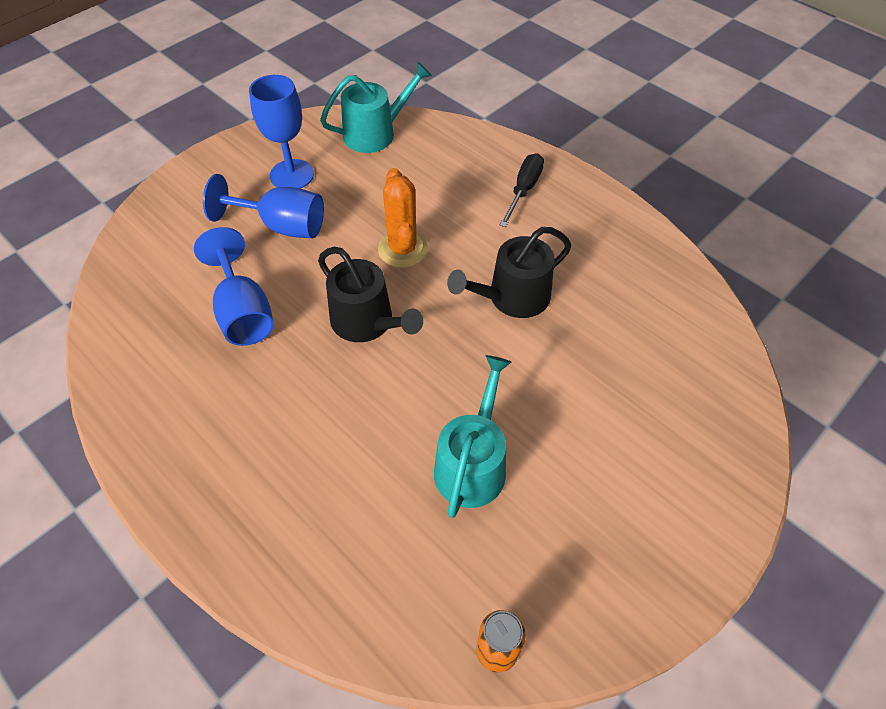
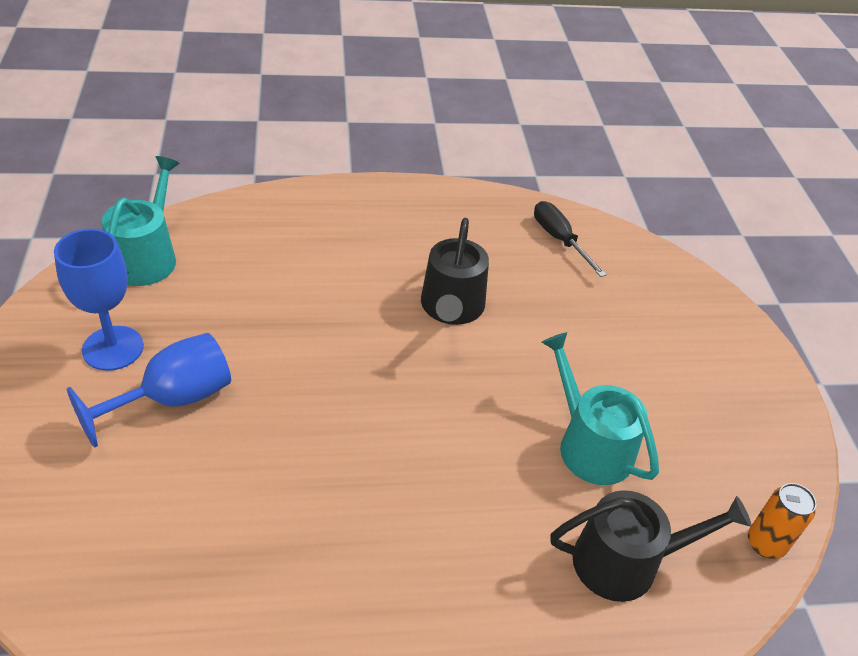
camera: 55 degrees left, 10 degrees down
blue goblet [194,227,274,346] -> none
black watering can [318,247,423,342] -> black watering can moved to [550,490,752,602]
orange cactus [378,168,428,268] -> none
black screwdriver [500,153,544,227] -> black screwdriver moved to [534,201,607,277]

